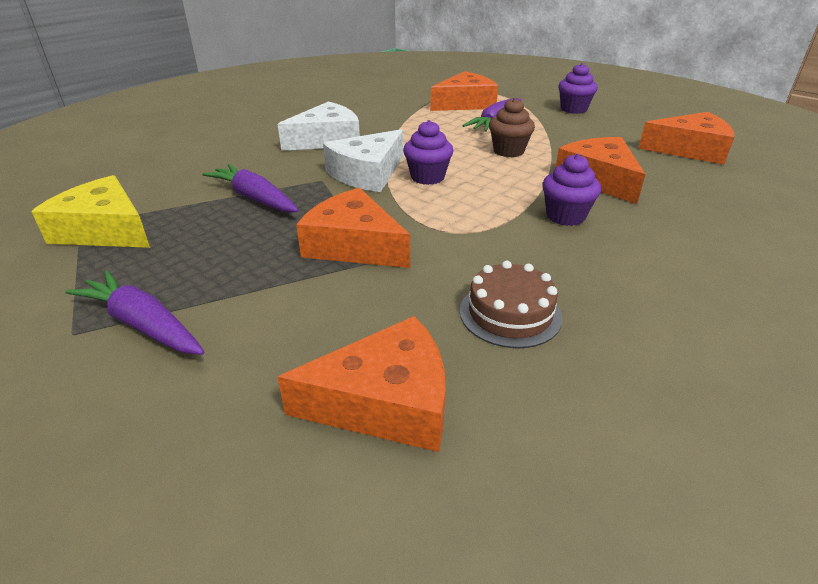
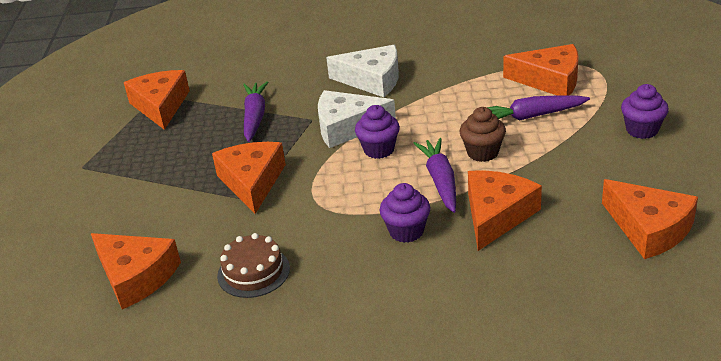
camera: 50 degrees right, 0 degrees up
yellow cheese [31,175,150,248] -> orange cheese [124,70,190,130]
purple carrot [65,270,205,355] -> purple carrot moved to [413,138,456,213]

